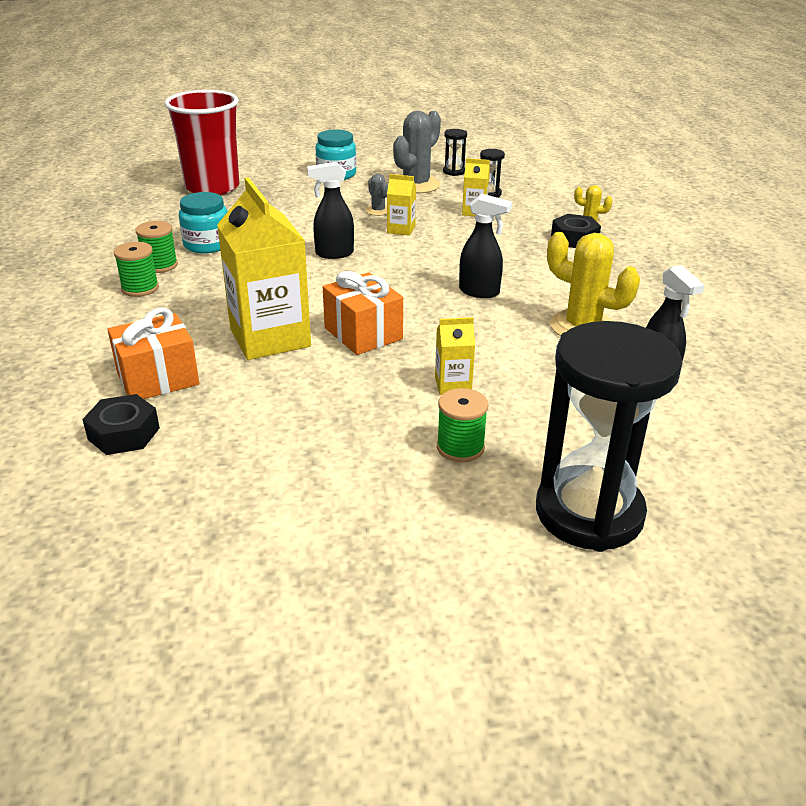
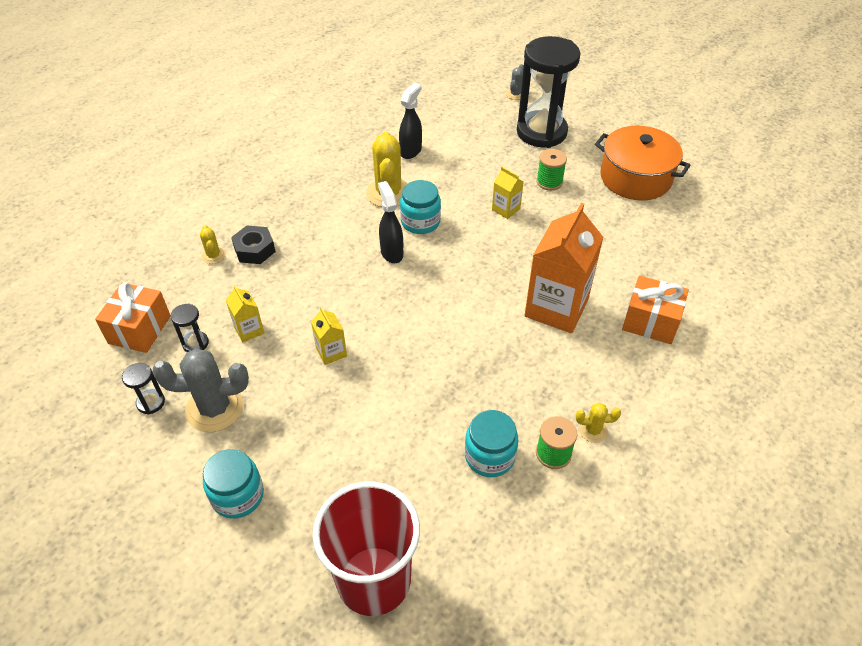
camera: 130 degrees left, 15 degrees up
black nut [82,394,160,455] -> none
green spool [114,242,159,297] -> yellow cactus [576,403,621,443]
yellow carton [217,177,311,360] -> orange carton [524,203,604,333]
black spray bottle [307,162,354,259] -> none
orange gift [323,271,403,355] -> orange gift moved to [95,282,171,353]
grey cactus [366,174,388,216] -> grey cactus moved to [506,64,524,100]
none -> turquoise jar [400,180,441,234]
none -> orange pot [595,126,691,201]

